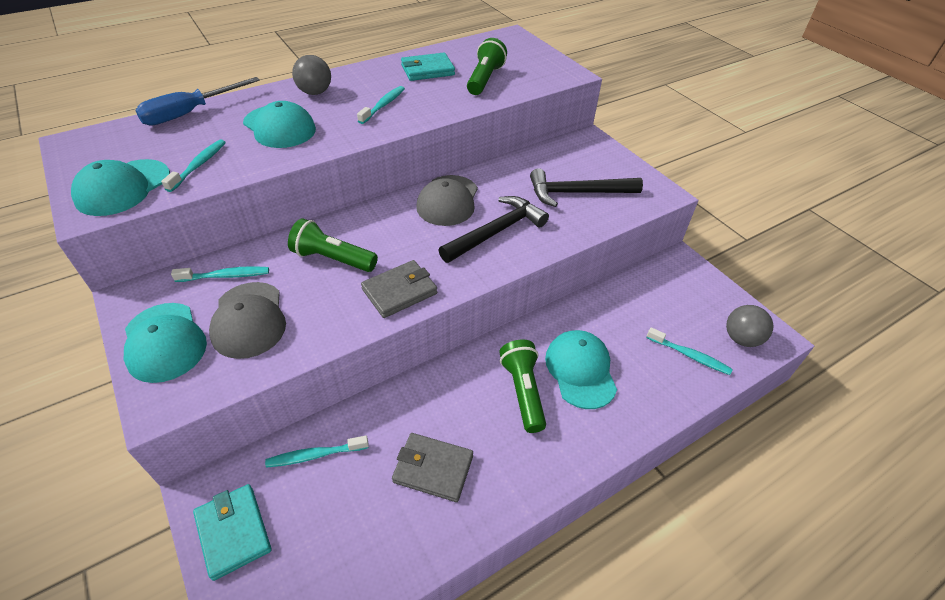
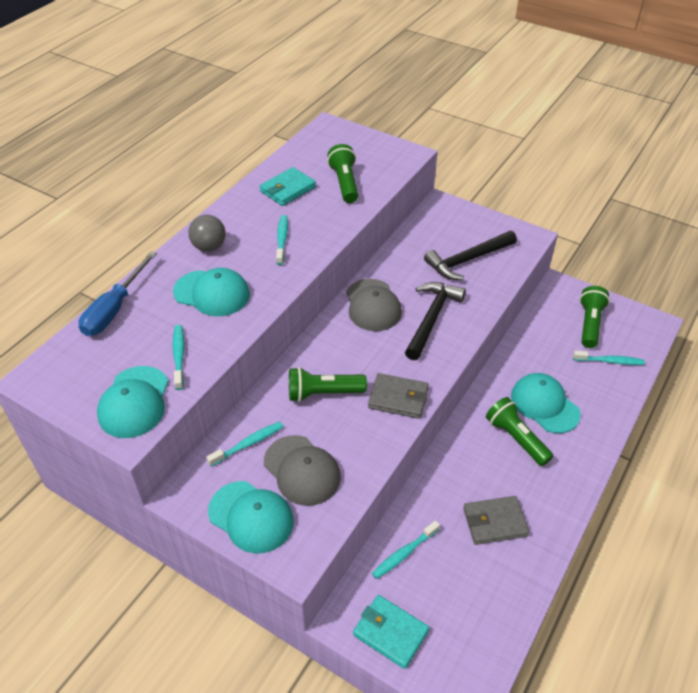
camera: 25 degrees left, 0 degrees up
grey wallet [361,260,437,318] -> grey wallet turned 75 degrees clockwise [368,373,429,419]
grey ball [726,305,774,347] -> none
none -> green flashlight [580,286,610,348]

